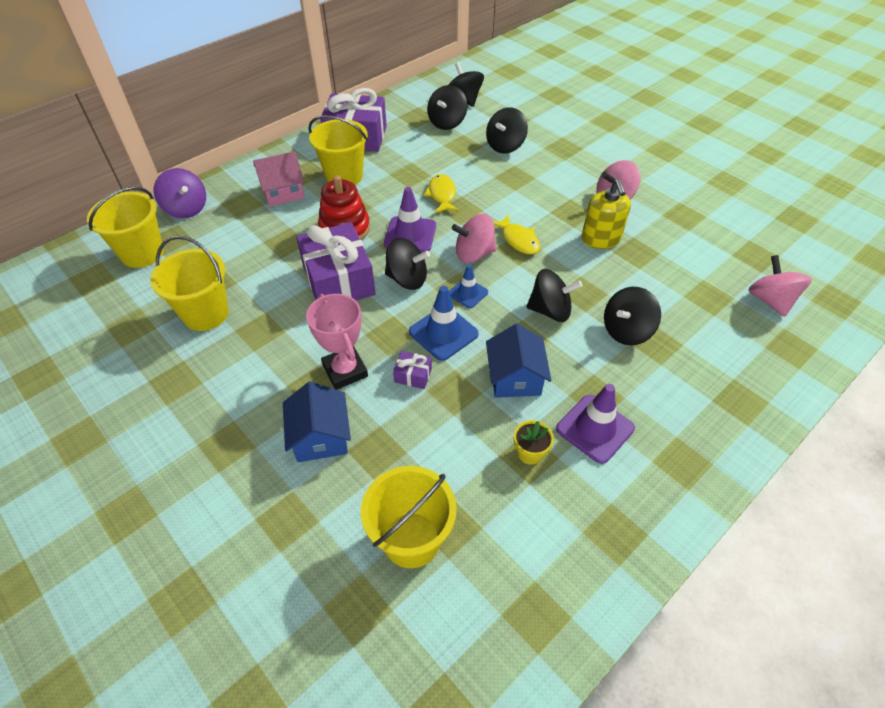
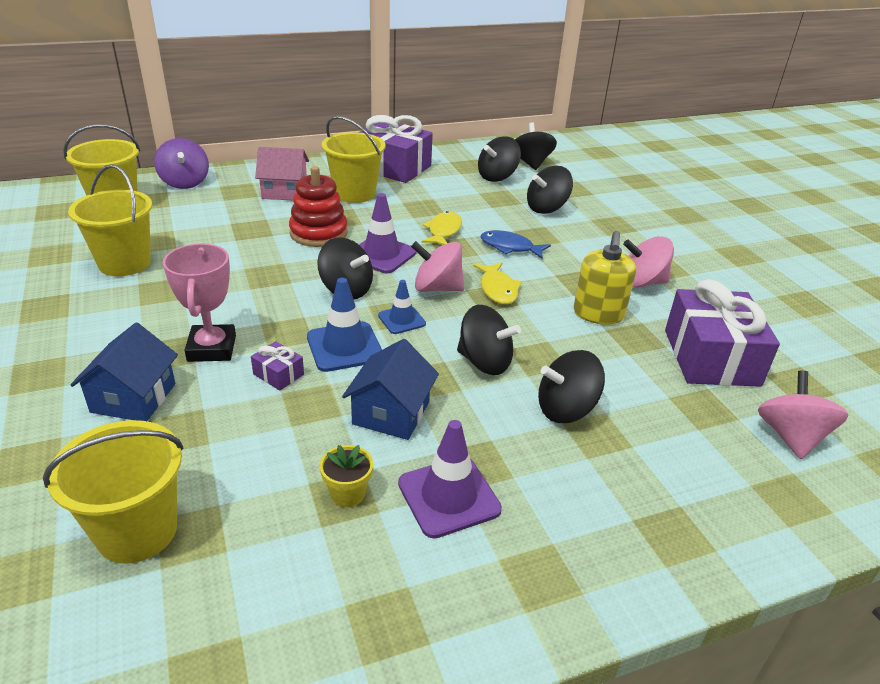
camera: 20 degrees right, 15 degrees down
purple gift [296,222,375,300] -> purple gift moved to [665,279,780,387]
none -> blue fish [481,230,551,259]

